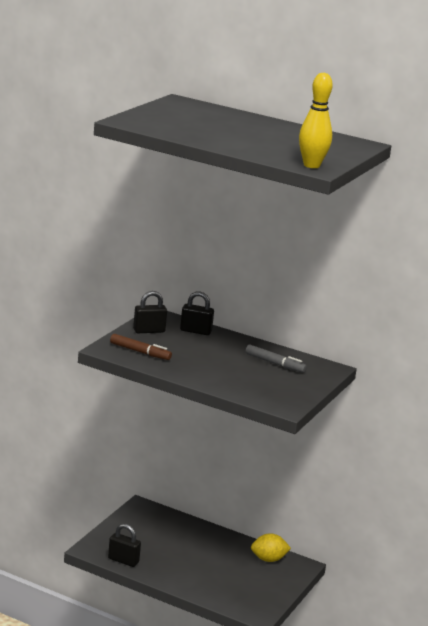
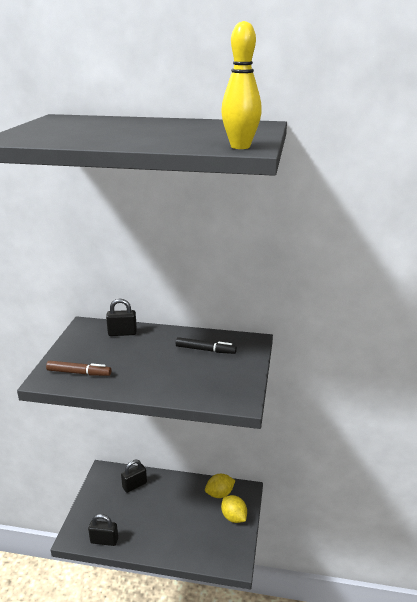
camera: 15 degrees left, 5 degrees up
black padlock [133,291,167,333] -> black padlock moved to [121,460,147,493]
grey marker [245,345,307,373] -> black marker [176,337,237,354]
none -> yellow lemon [221,495,247,523]

